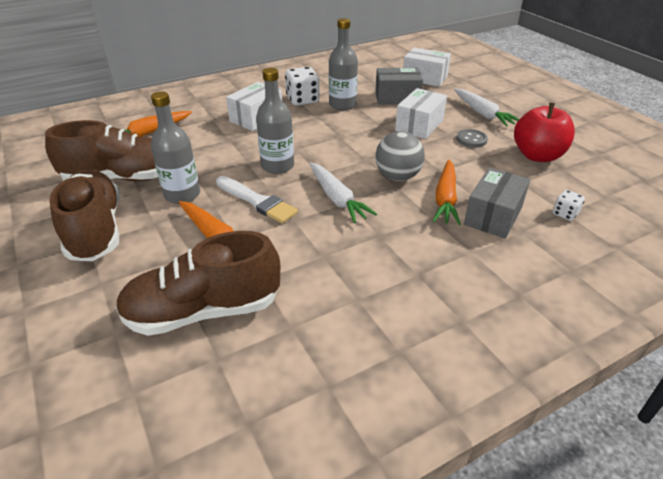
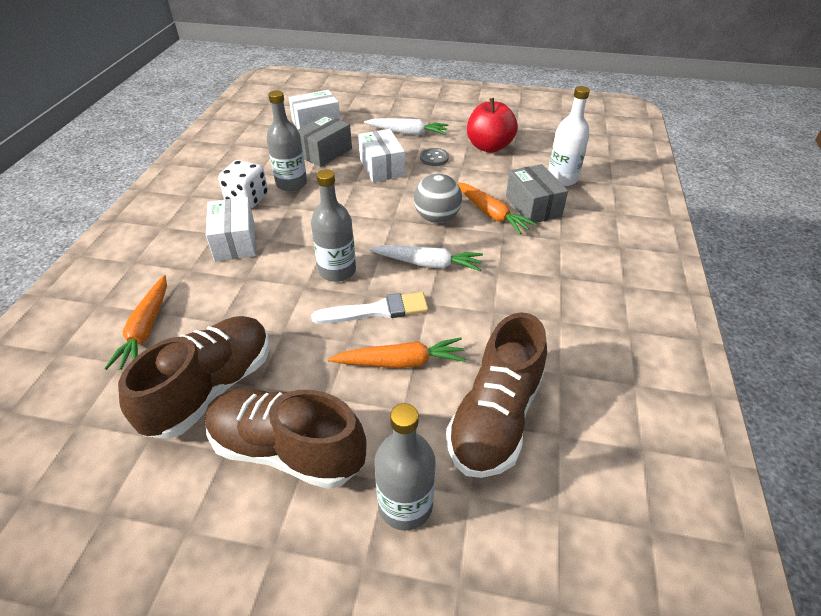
camera: 50 degrees left, 5 degrees up
grey bottle [151,92,200,204] -> grey bottle moved to [375,403,436,531]
white dice [553,190,585,221] -> white bottle [548,86,590,186]

